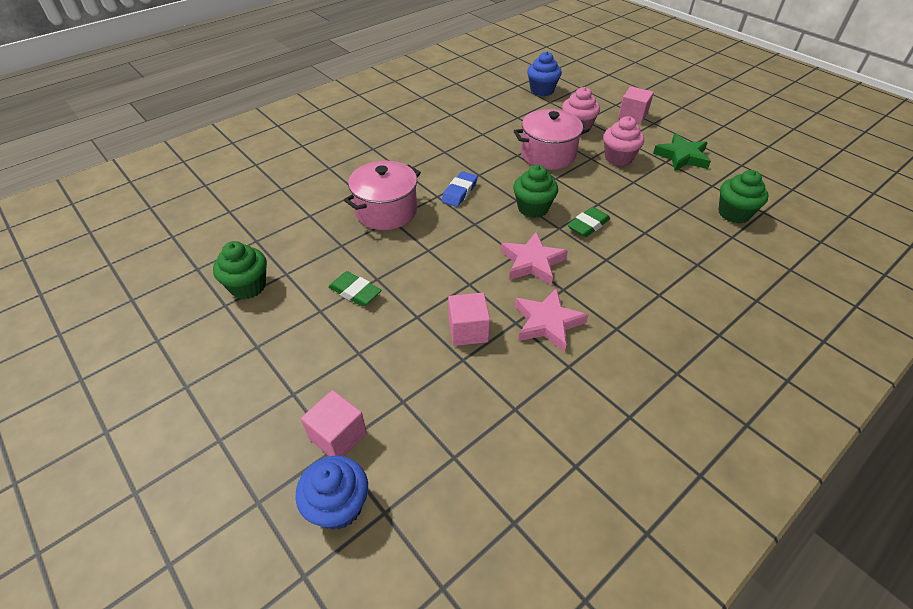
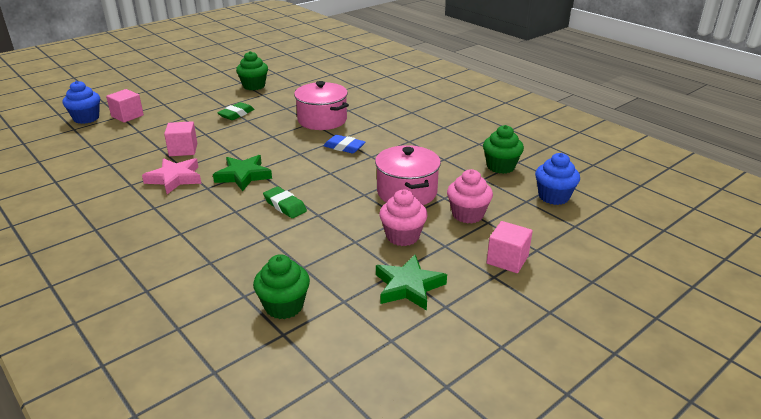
camera: 90 degrees right, 15 degrees down
pink star [501,232,568,285] -> green star [213,155,272,191]
green cupcake [513,165,558,218] -> green cupcake moved to [483,125,524,174]

